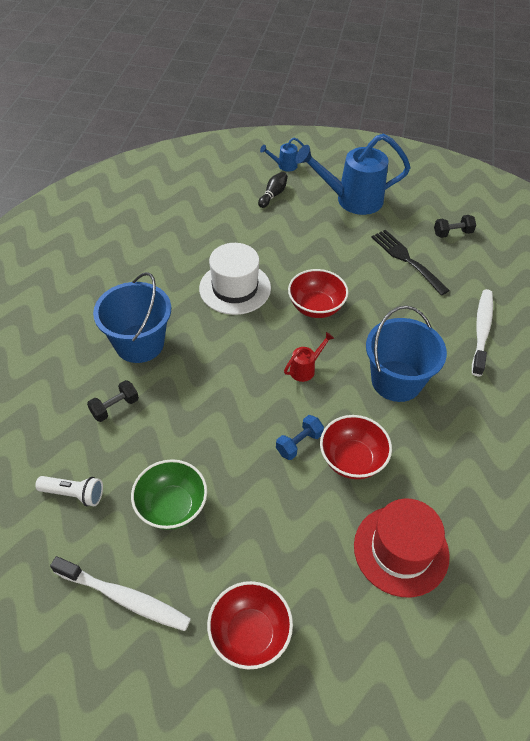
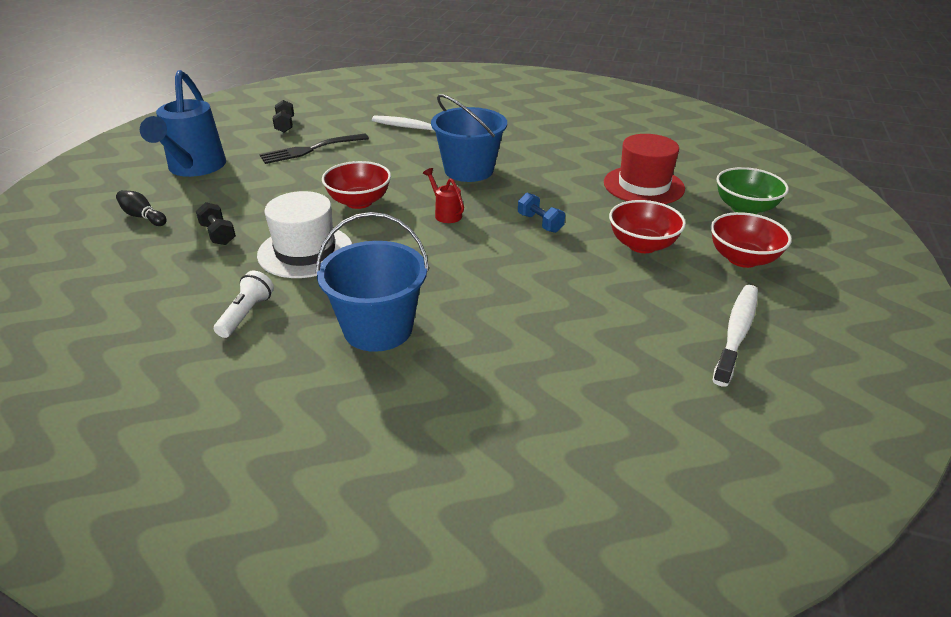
camera: 85 degrees left, 15 degrees down
white flashlight [35,476,103,506] -> white flashlight moved to [214,270,274,338]
black dumbbell [87,380,139,422] -> black dumbbell moved to [196,202,236,245]
green bowl [131,459,207,530] -> green bowl moved to [716,167,789,214]
blue watering can [260,137,304,172] -> none
red bowl [320,415,392,479] -> red bowl moved to [609,200,686,253]

